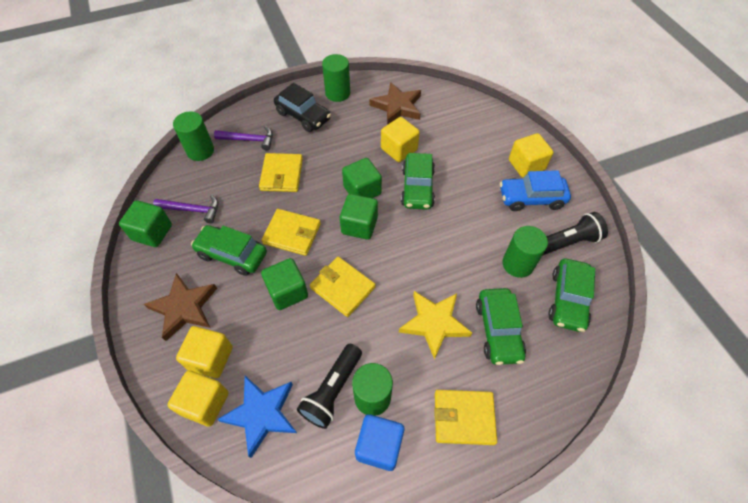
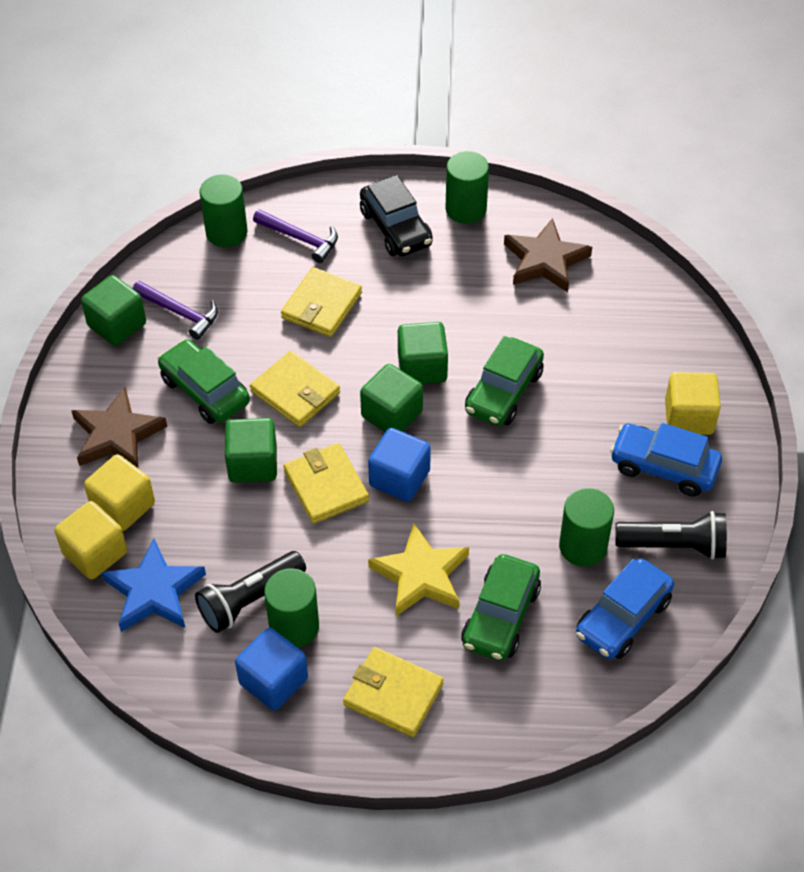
camera: 25 degrees right, 5 degrees down
yellow cube [381,117,420,162] -> none
green car [548,259,595,332] -> blue car [576,559,674,659]
none -> blue cube [368,428,431,502]

